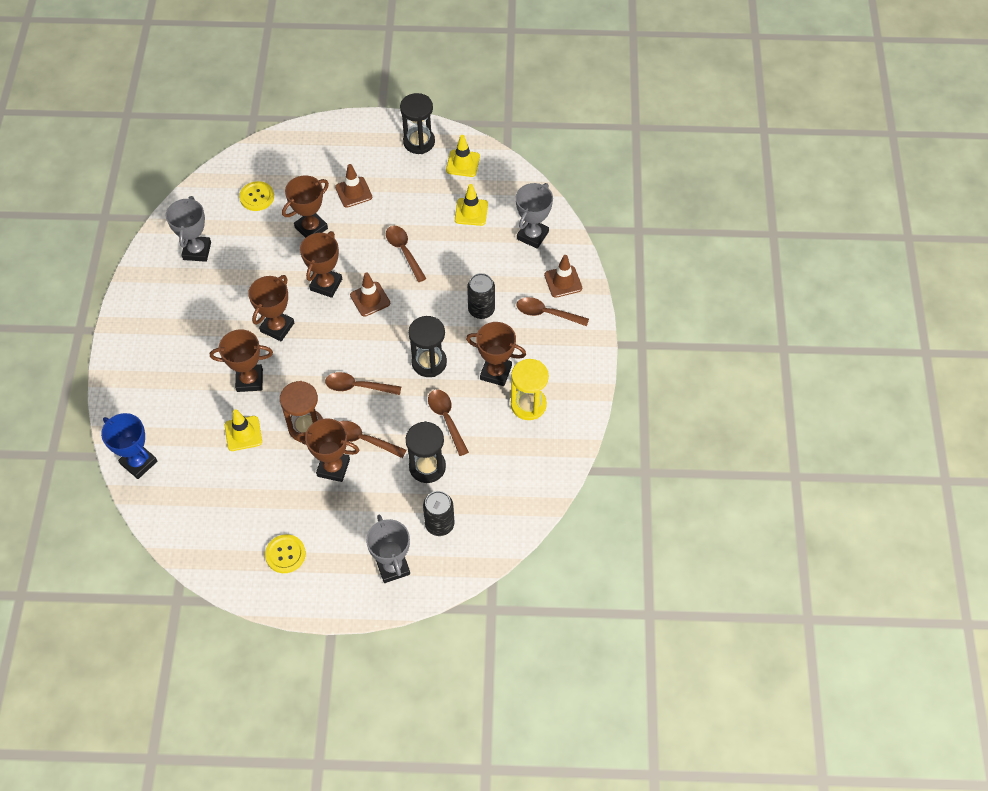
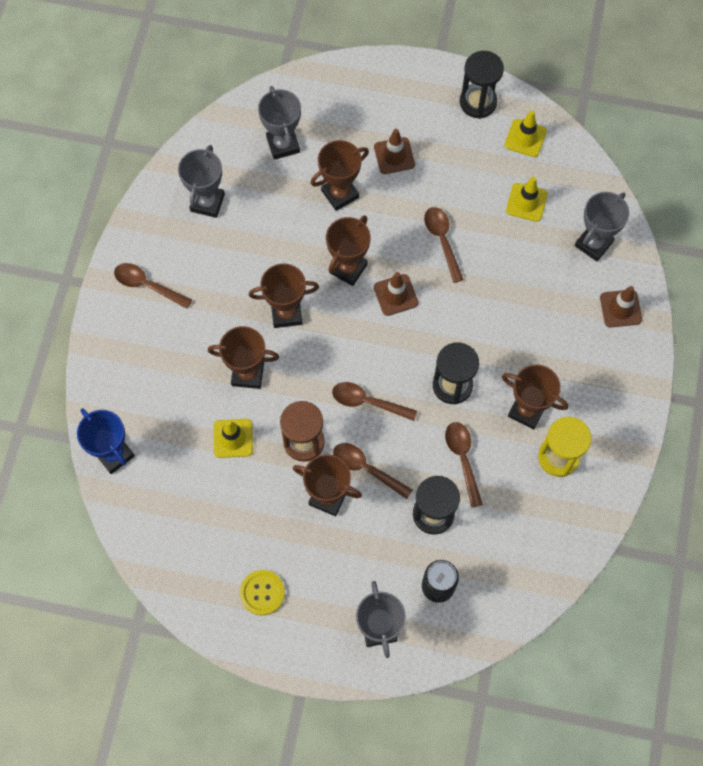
camera: 10 degrees right, 10 degrees up
yellow button [239,181,274,211] -> grey trophy [258,86,301,160]
brown trophy [248,275,294,341] -> brown trophy turned 45 degrees clockwise [248,263,319,328]
black can [467,273,495,319] -> none
brown spoon [517,297,589,326] -> brown spoon moved to [114,263,192,309]

